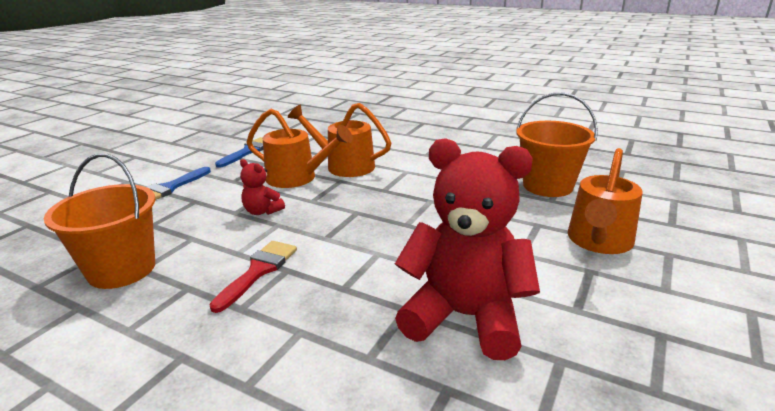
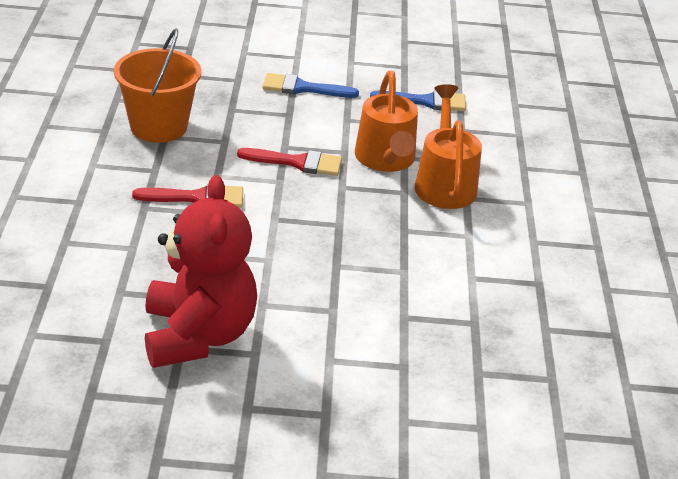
camera: 60 degrees right, 10 degrees up
red teddy bear [240,159,285,215] -> red brush [237,148,342,176]
orange bucket [516,93,598,197] -> none
orange watering can [568,148,643,254] -> none

